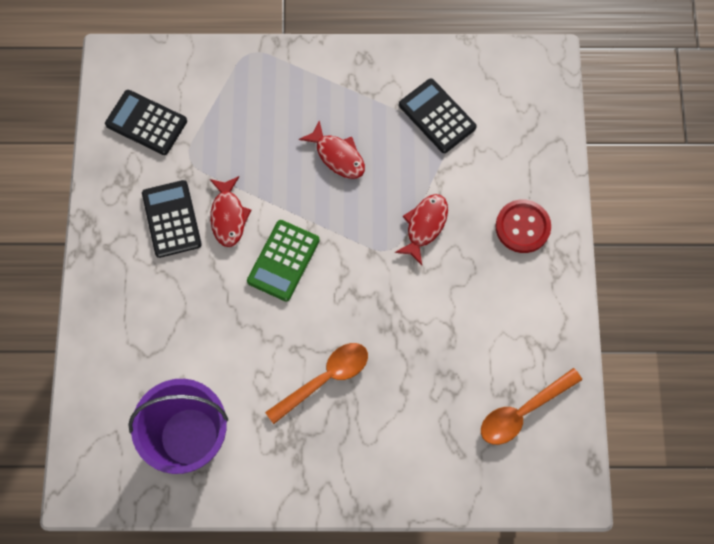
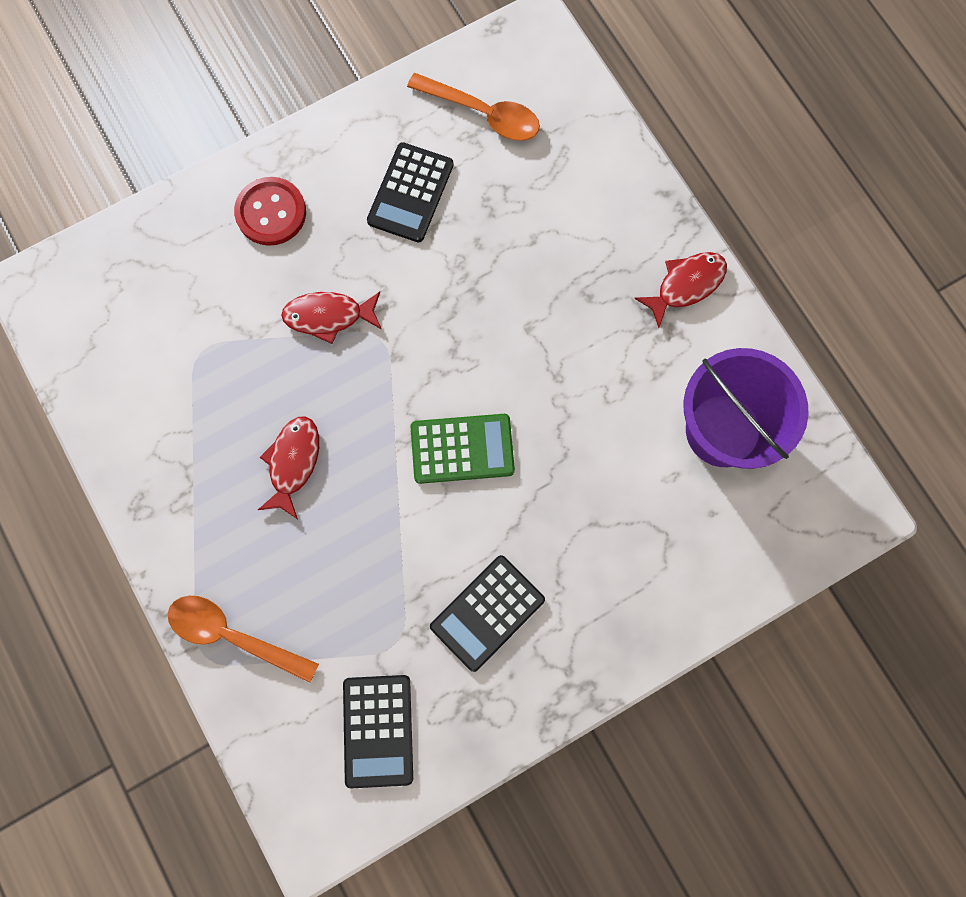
camera: 120 degrees left, 5 degrees up
red fish [210,176,252,247] -> red fish moved to [634,252,727,328]
orange spoon [265,343,368,424] -> orange spoon moved to [168,596,319,683]
black calculator [399,79,477,153] -> black calculator moved to [367,142,454,242]

